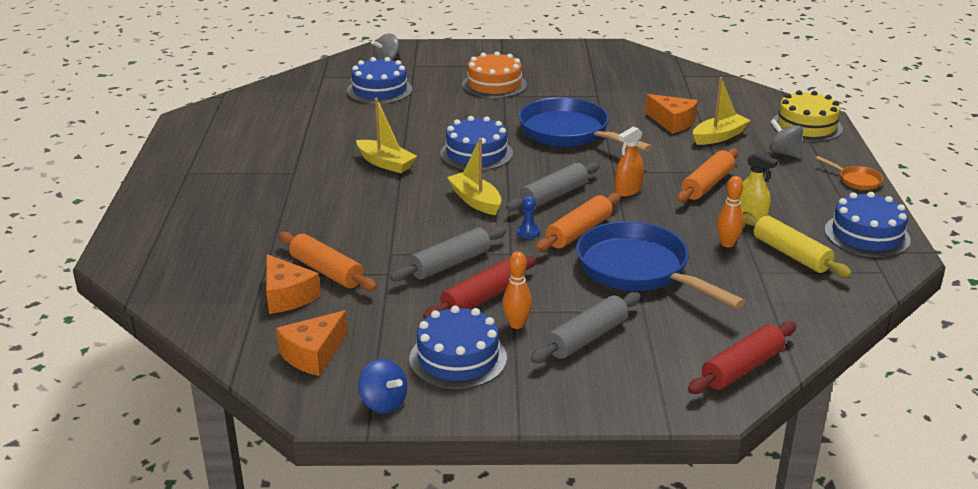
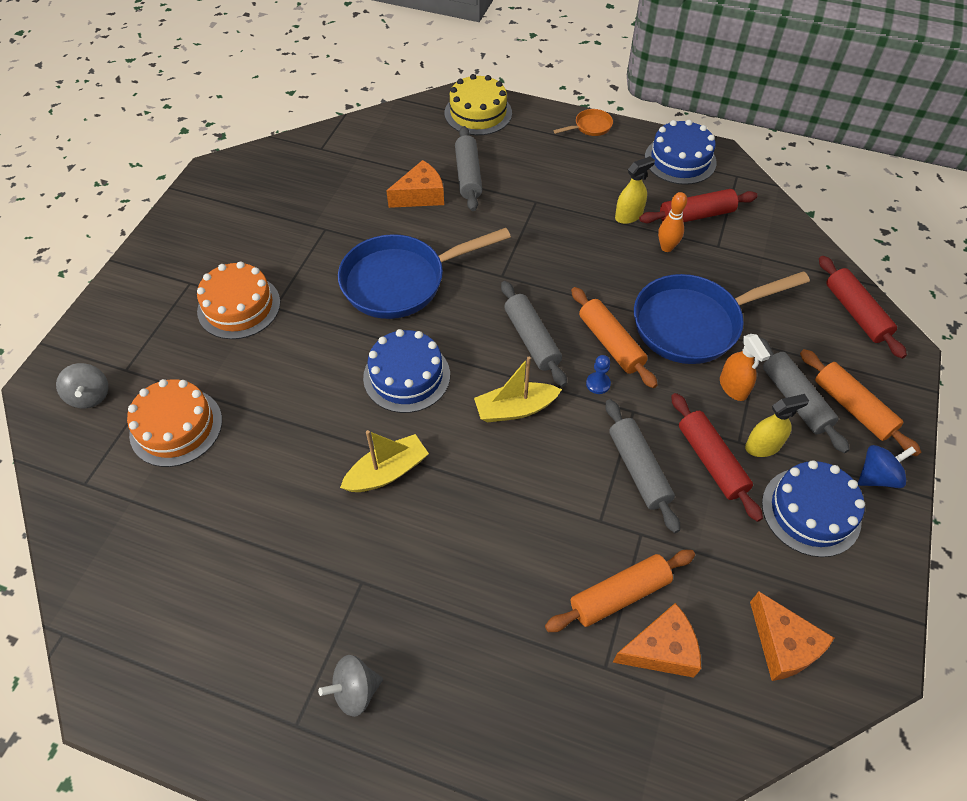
camera: 70 degrees left, 25 degrees up
blue cake [347,57,413,104] -> orange cake [127,379,222,467]
blue spinning top [358,359,407,414] -> blue spinning top moved to [858,445,916,488]
orange bowling pin [502,251,532,329] -> yellow spray bottle [745,394,809,457]
orange spray bottle [615,126,644,197] -> orange spray bottle moved to [720,334,770,401]
orange rolling pin [677,148,738,203] -> orange rolling pin moved to [800,349,921,457]
yellow boat [693,77,751,145] -> grey rolling pin [455,126,482,211]
yellow rolling pin [742,212,852,278] -> red rolling pin [639,189,758,223]
grey spinning top [769,119,803,159] -> grey spinning top moved to [318,655,383,717]

